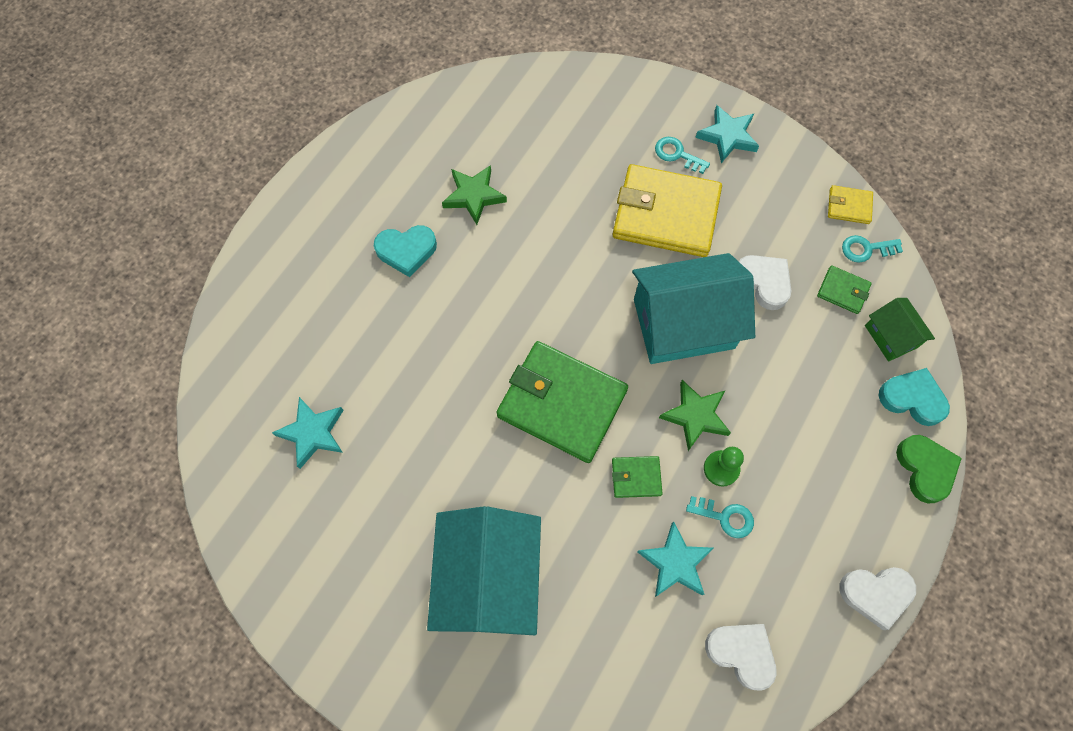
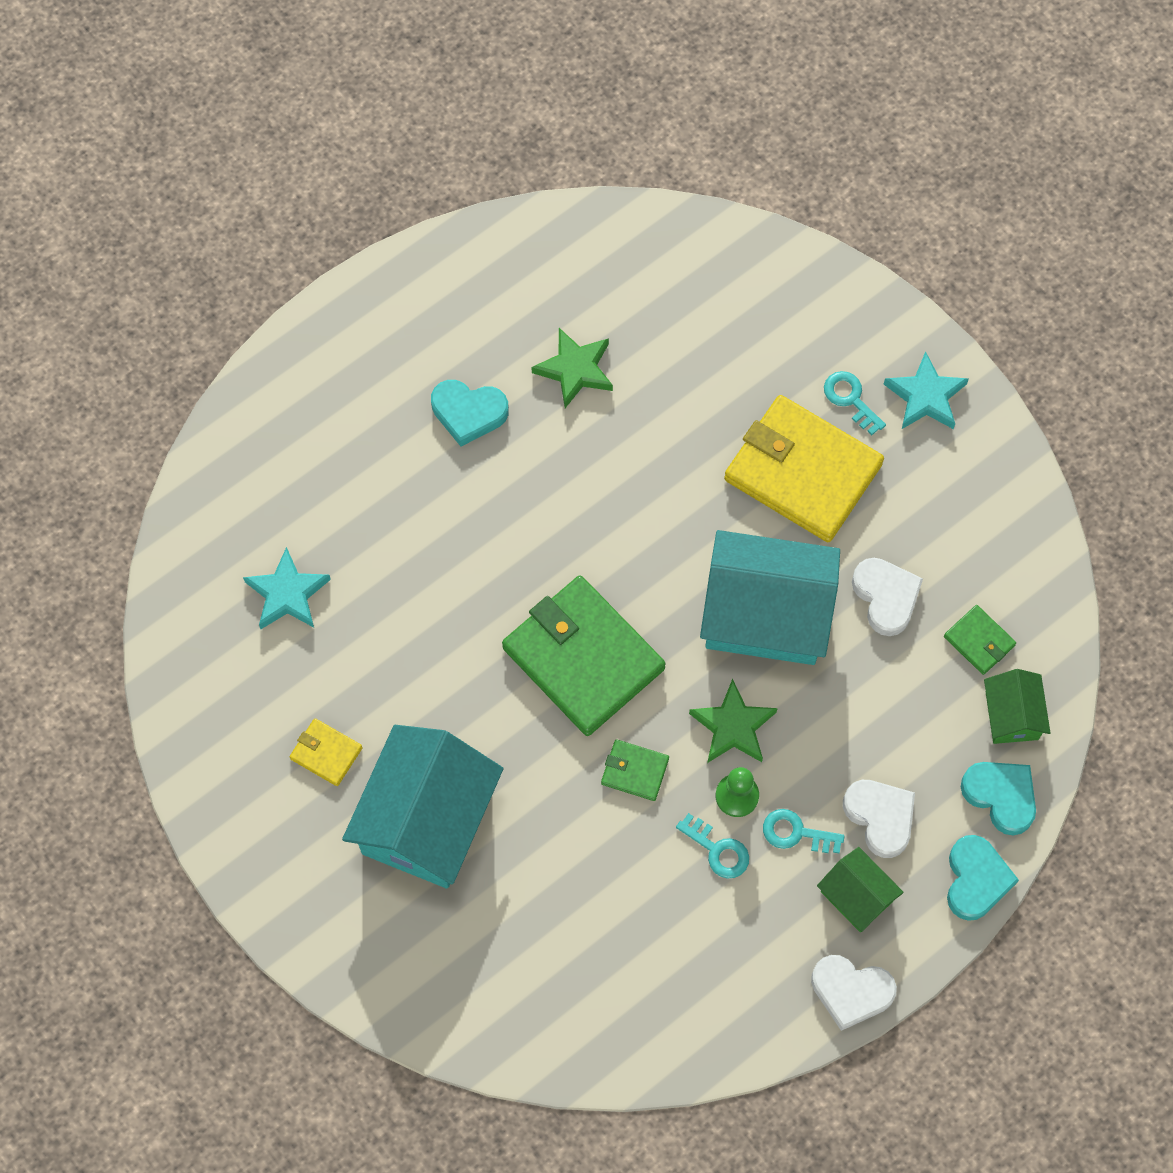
camera: 20 degrees right, 0 degrees up
turquoise star [637,521,713,597] -> none
white heart [705,624,777,691] -> white heart moved to [843,780,915,858]
yellow wallet [828,185,873,224] -> yellow wallet moved to [290,718,362,786]
turquoise key [842,235,903,263] -> turquoise key moved to [763,809,845,853]
green heart [896,435,962,504] -> turquoise heart [947,835,1019,921]
none -> green house [817,847,904,932]

